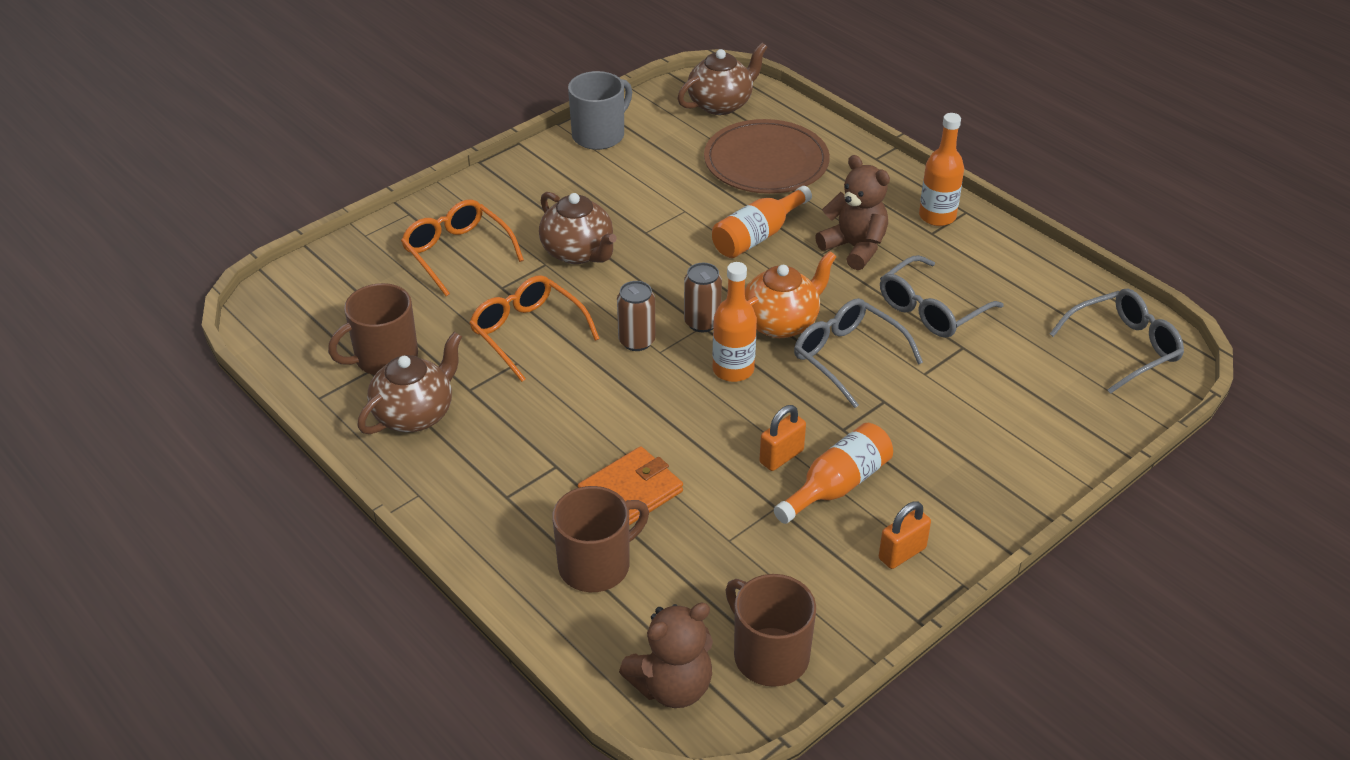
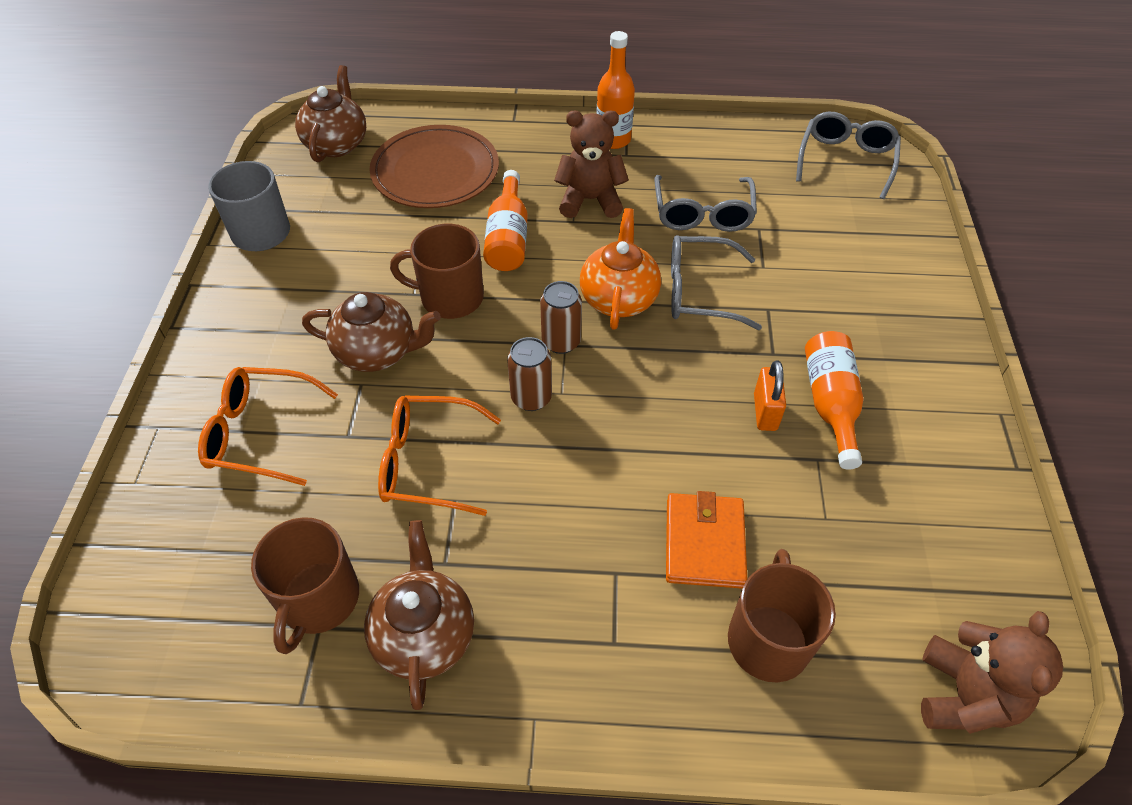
camera: 45 degrees left, 10 degrees up
orange bottle [712,262,757,382] -> none
brown mug [725,574,816,687] -> brown mug moved to [390,224,484,319]
orange padlock [879,502,931,569] -> none

